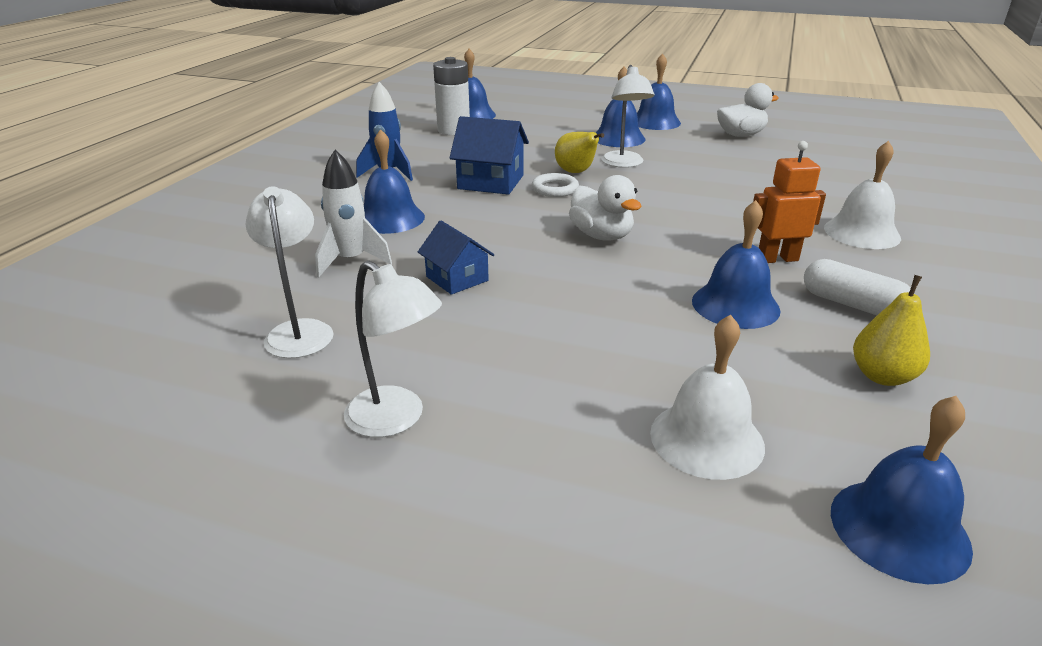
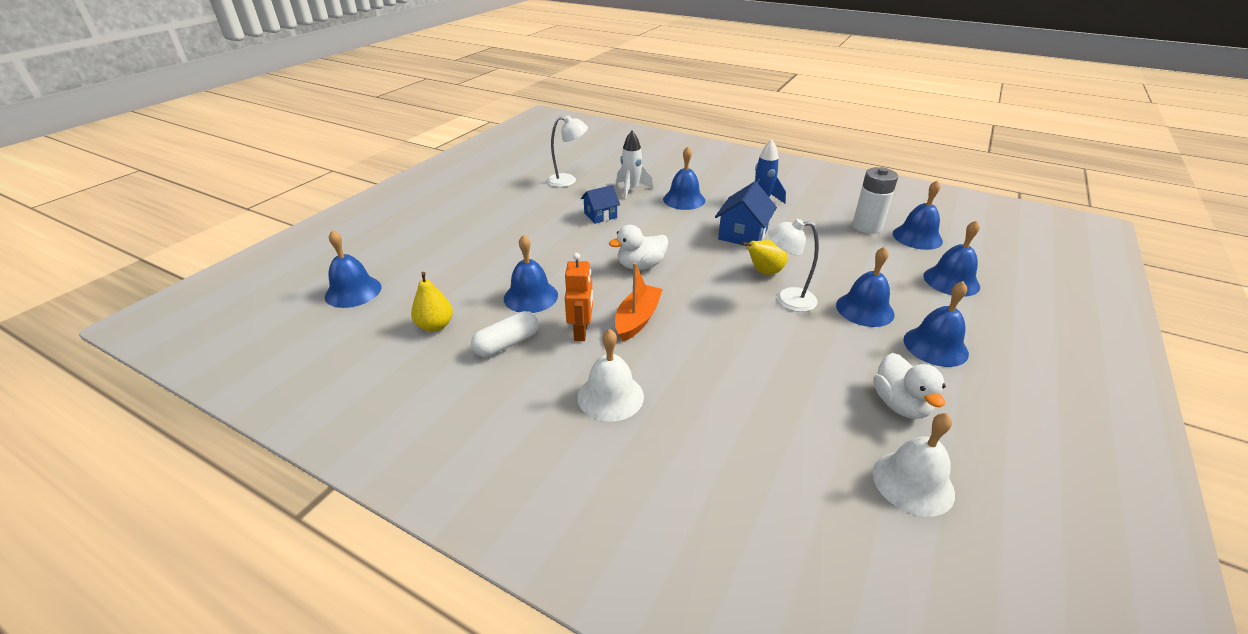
camera: 100 degrees right, 5 degrees up
white lamp [344,260,442,437] -> none
white ring [532,173,579,197] -> none
white bell [650,314,765,480] -> white bell moved to [873,413,955,517]
none -> orange boat [615,262,663,342]
none -> blue bell [923,220,980,296]

